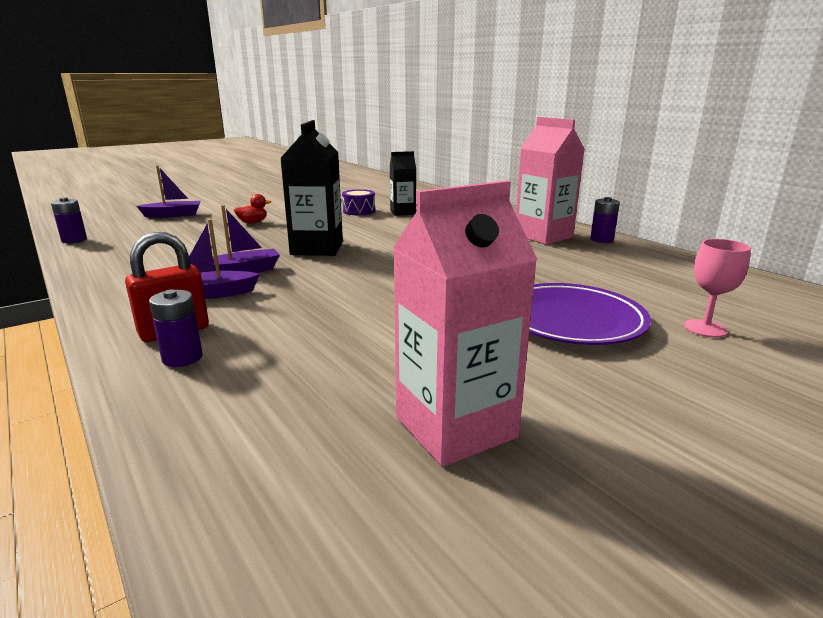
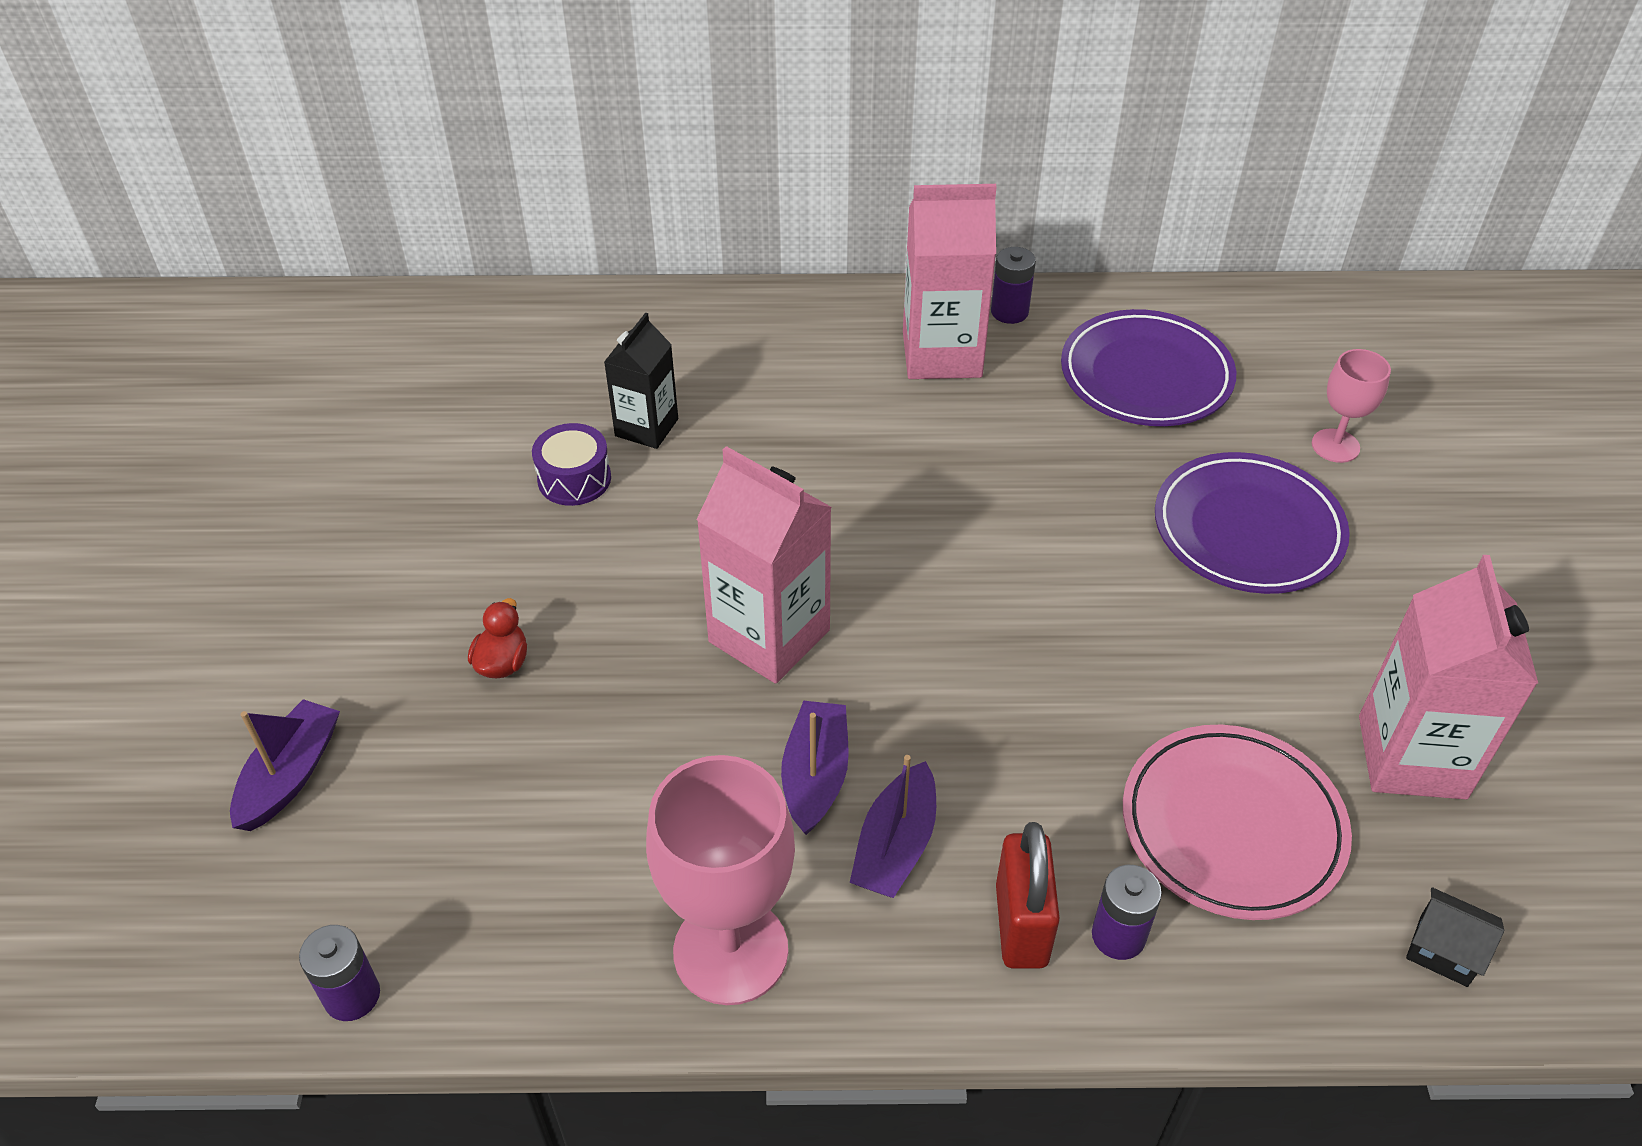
camera: 55 degrees left, 25 degrees up
black carton [280,120,343,256] -> pink carton [696,446,832,684]
none -> pink goblet [646,755,795,1005]
none -> purple plate [1061,309,1236,426]
none -> pink plate [1123,725,1352,920]
none -> black house [1406,887,1504,987]

